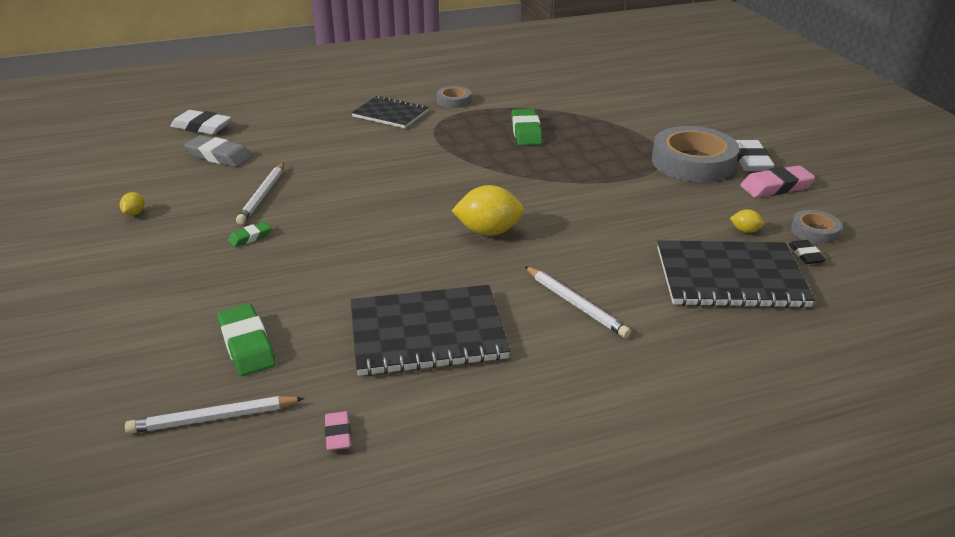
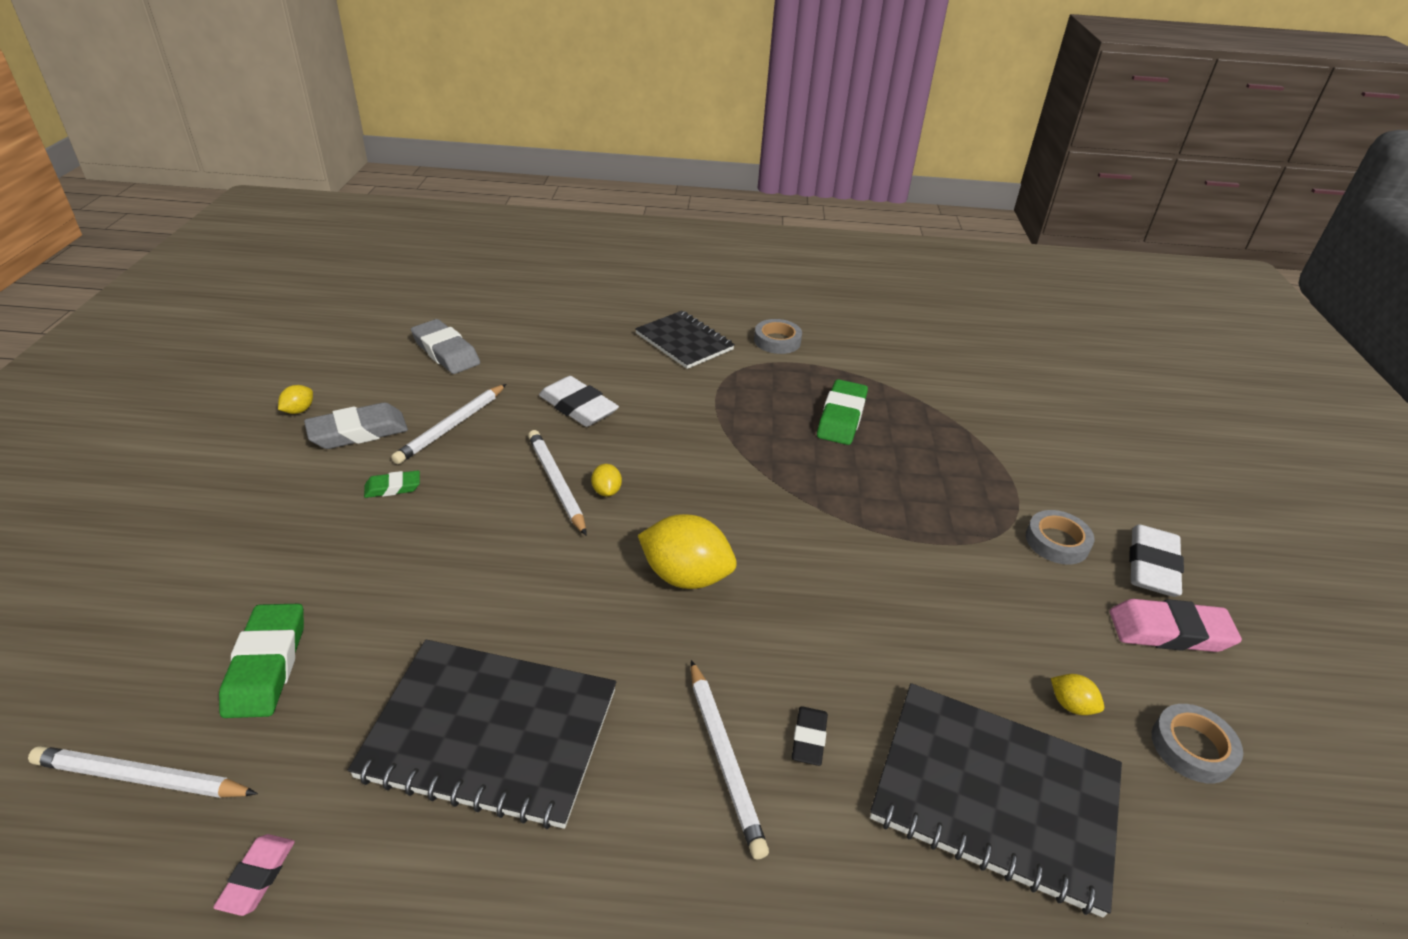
camera: 20 degrees right, 5 degrees up
white eraser [171,110,231,135] -> white eraser moved to [539,376,619,427]
grey tape [652,126,739,182] -> grey tape [1026,510,1094,564], size x0.49
black eraser [788,240,826,264] -> black eraser moved to [792,706,828,766]
none -> grey eraser [304,403,408,449]
none -> white pencil [528,430,586,535]
none -> yellow lemon [591,464,622,496]

